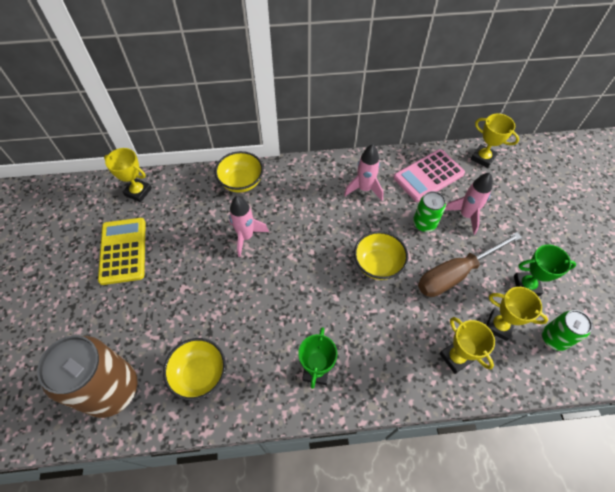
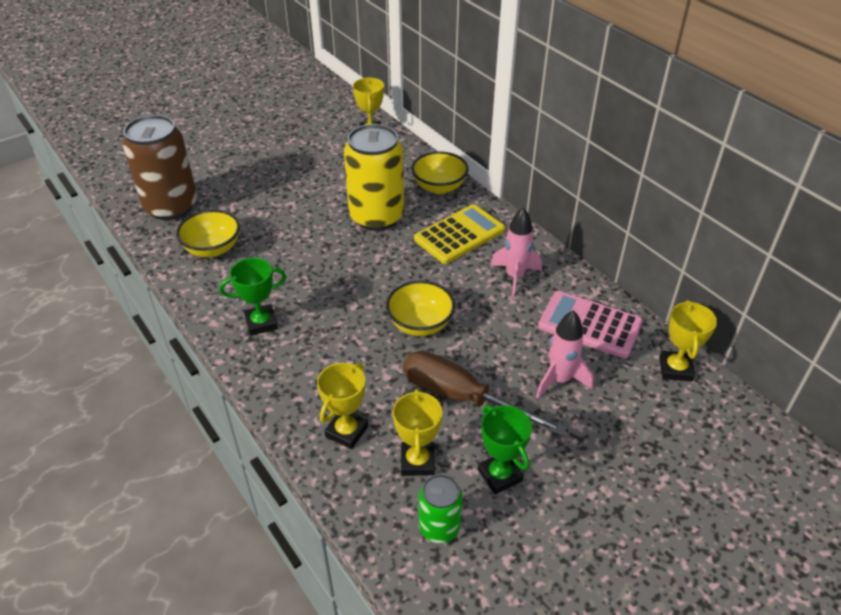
camera: 60 degrees right, 15 degrees down
yellow calculator [98,218,146,285] -> yellow calculator moved to [414,204,505,264]
pink rocket [229,196,269,257] -> yellow can [344,124,404,231]
green can [413,191,446,232] -> none

